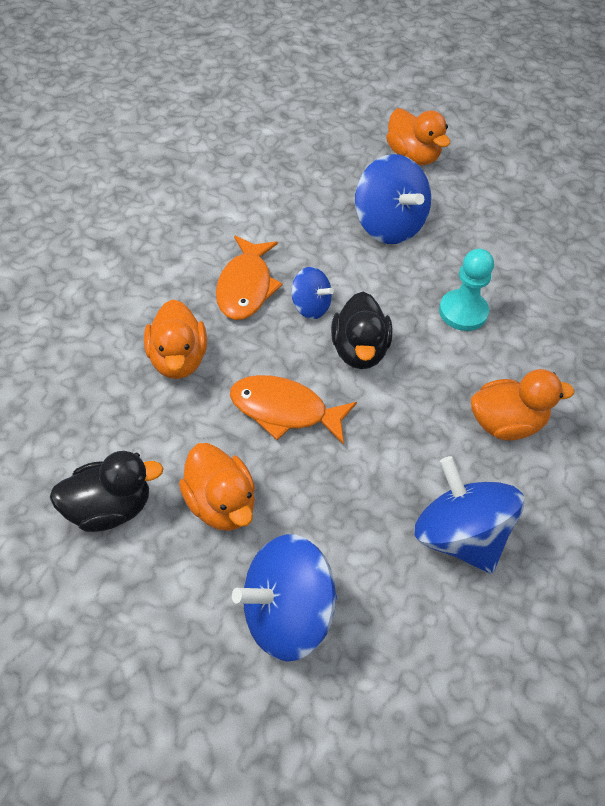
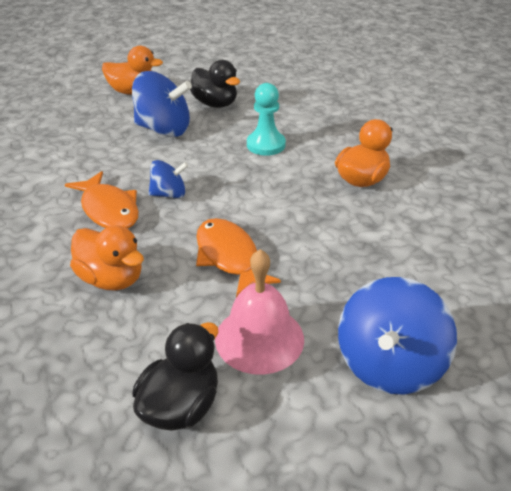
camera: 40 degrees left, 15 degrees down
orange duck [179,443,255,531] -> pink bell [215,249,304,375]
orange fish [230,375,357,445] -> orange fish turned 90 degrees clockwise [196,218,281,298]
black duck [331,292,393,369] -> black duck moved to [190,60,240,108]
blue spinning top [414,456,524,574] -> none

